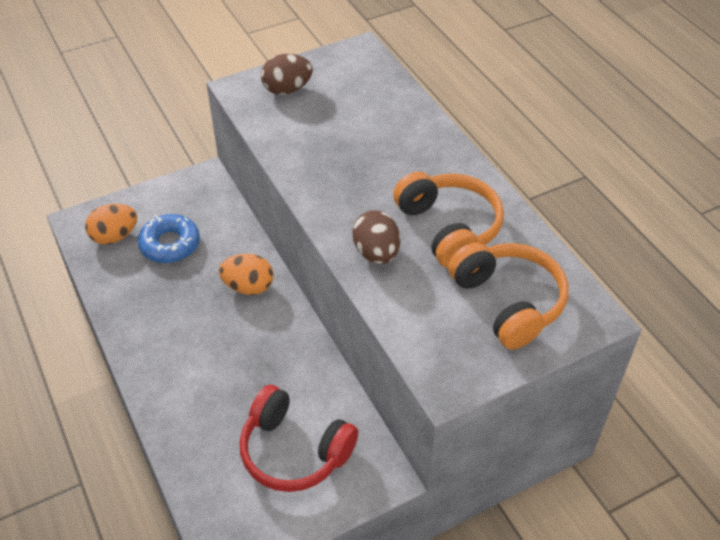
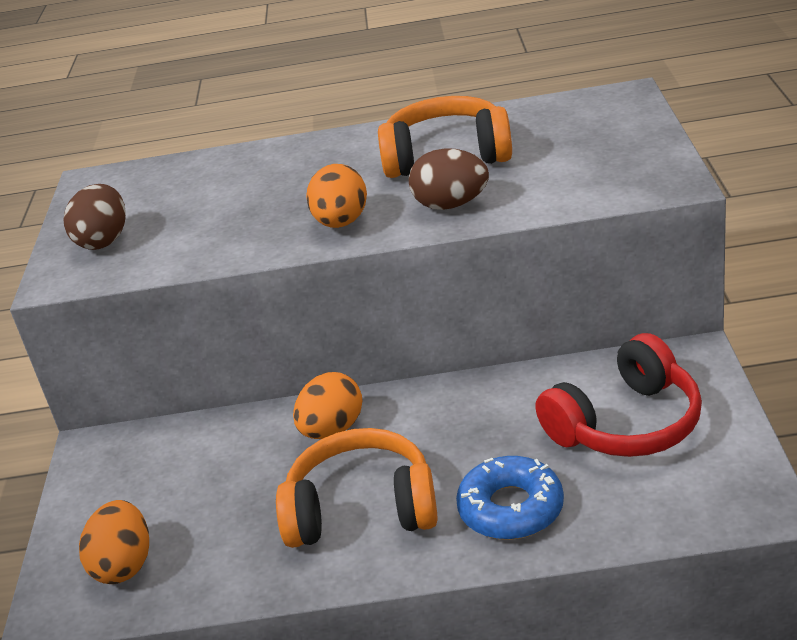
camera: 60 degrees left, 15 degrees down
blue donut [138,214,200,263] -> blue donut moved to [456,456,564,540]
orange headphones [448,242,569,350] -> orange headphones moved to [276,428,438,548]
none -> orange egg [306,164,367,228]

